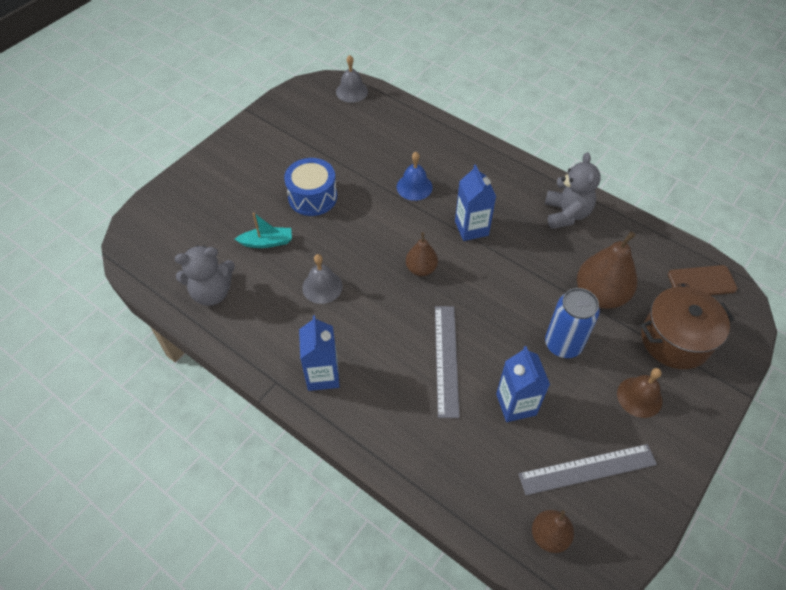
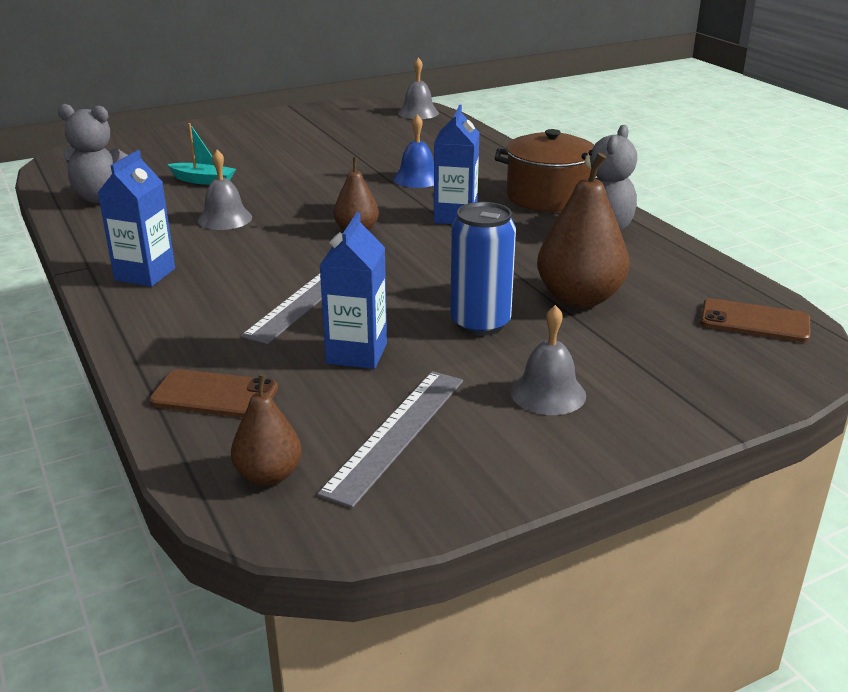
camera: 25 degrees right, 25 degrees down
blue drum [284,158,337,216] -> none
grey ruler [519,444,657,495] -> grey ruler turned 75 degrees counterclockwise [317,371,463,508]
brown bell [617,368,662,418] -> grey bell [511,305,586,415]
brown pot [641,287,734,369] -> brown pot moved to [495,129,594,212]
none -> brown phone [149,369,278,418]

